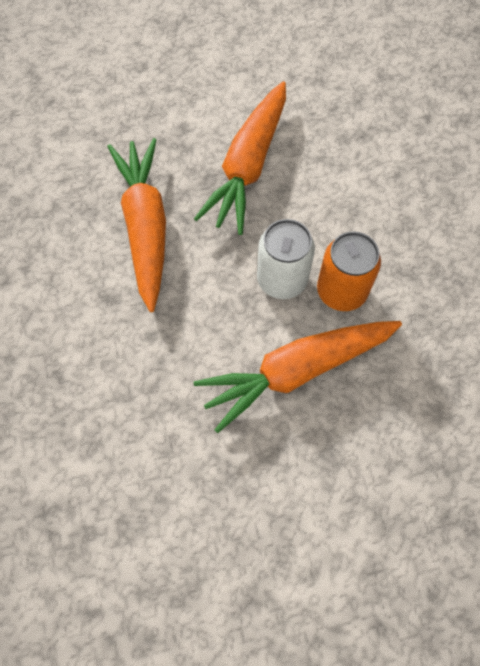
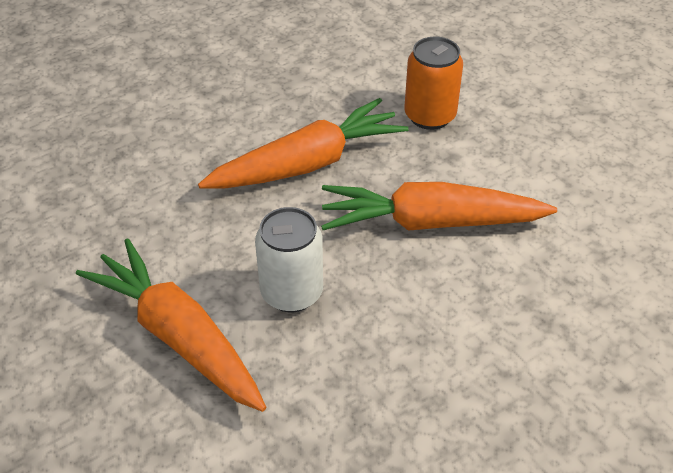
camera: 70 degrees right, 20 degrees down
orange can [317,231,381,311] -> orange can moved to [404,37,463,130]

